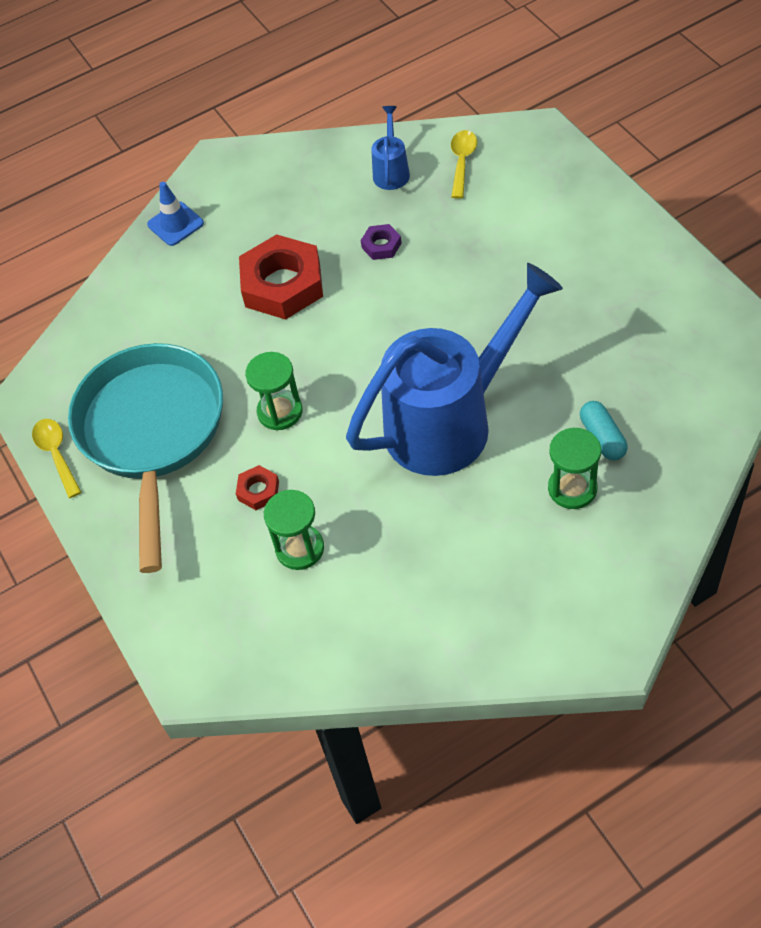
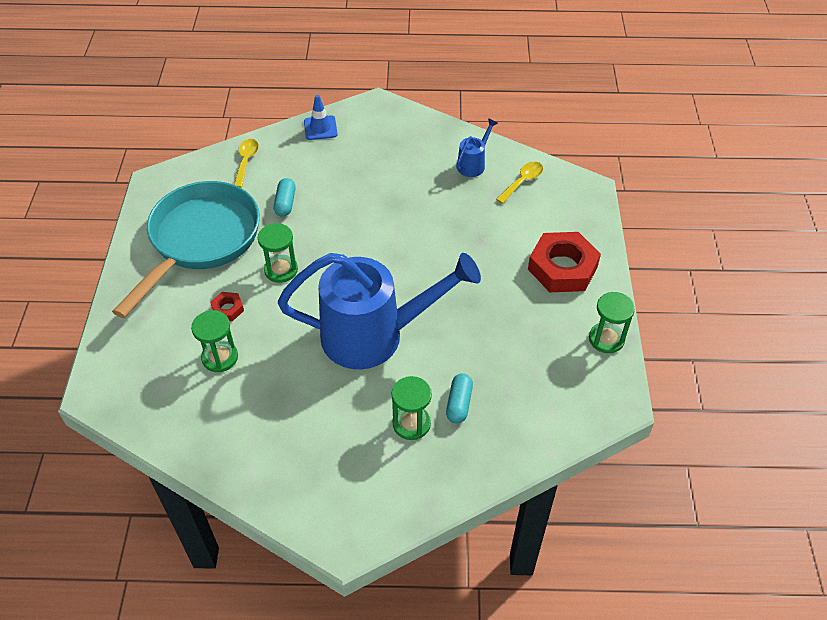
camera: 25 degrees right, 5 degrees down
yellow spoon [32,419,81,498] -> yellow spoon moved to [234,139,259,188]
red nut [239,234,323,320] -> red nut moved to [528,232,601,292]
purple nut [361,224,402,260] -> none
none -> turquoise capsule [274,178,296,217]
none -> green hourglass [589,292,635,353]

